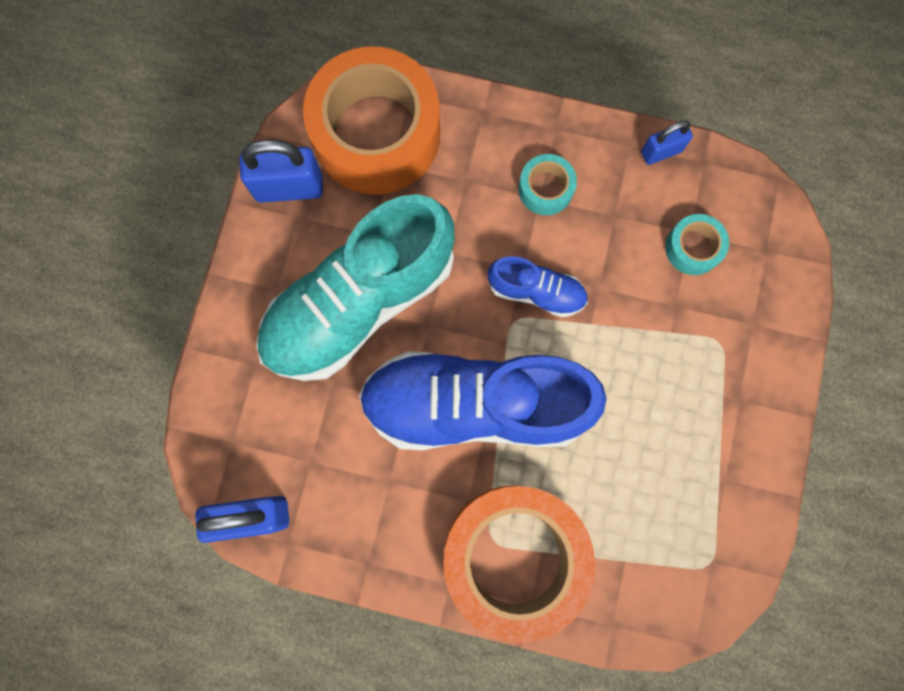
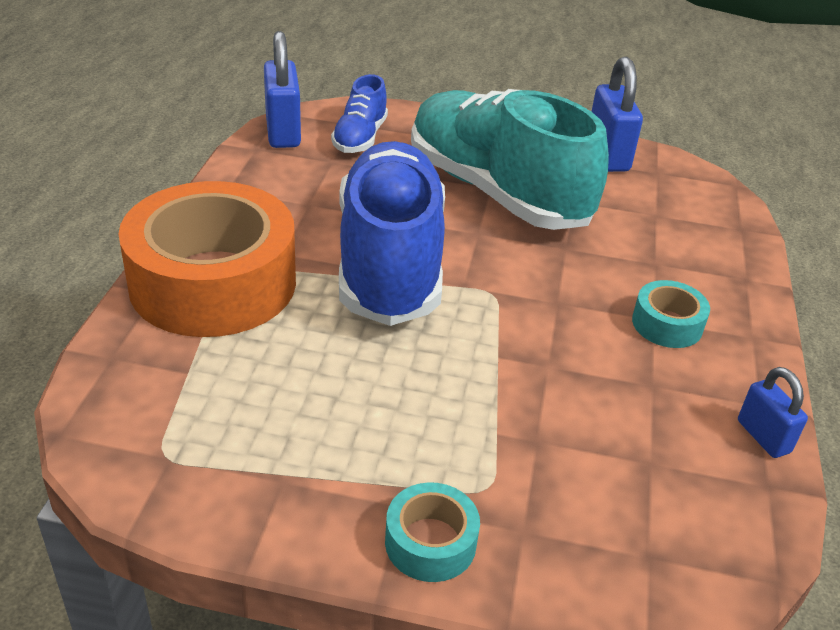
camera: 85 degrees right, 40 degrees down
orange tape [303,47,440,194] -> none
blue shoe [488,256,588,317] -> blue shoe moved to [331,74,388,153]
turquoise tape [665,214,729,275] -> turquoise tape moved to [385,482,480,582]

